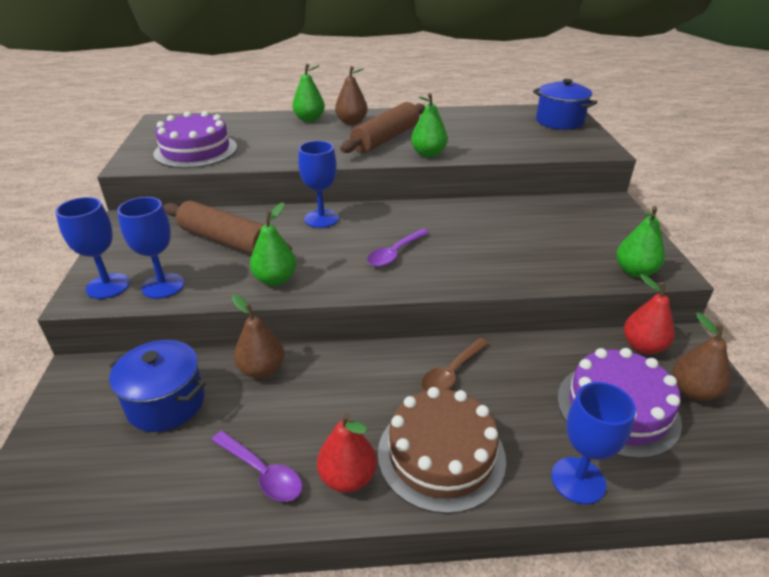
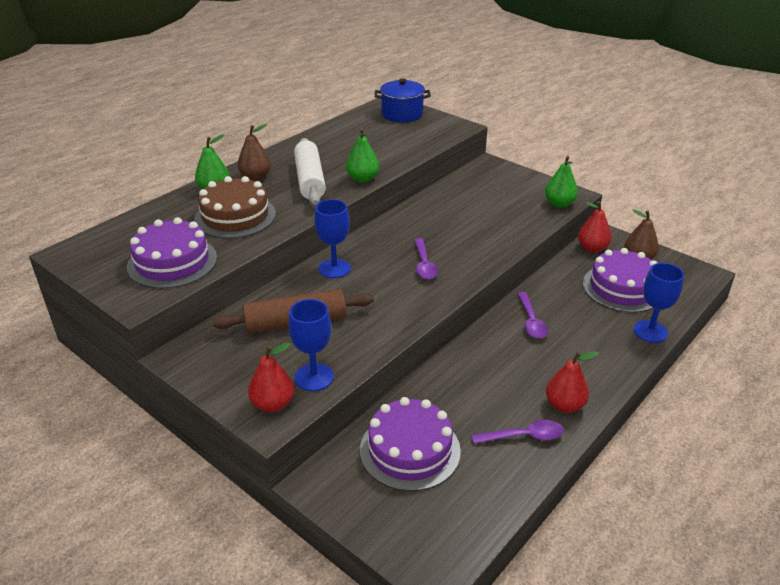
camera: 45 degrees left, 0 degrees up
blue goblet [55,197,130,299] -> red pear [248,343,294,413]
blue pot [109,340,205,432] -> purple cake [360,397,461,491]
brown pear [232,295,284,379] -> none
green pear [250,202,296,286] -> none
brown rolling pin [340,102,425,153] -> white rolling pin [294,138,326,205]
brown cake [378,387,506,514] -> brown cake moved to [194,176,276,239]
brown spoon [421,338,489,391] -> purple spoon [517,292,548,339]

